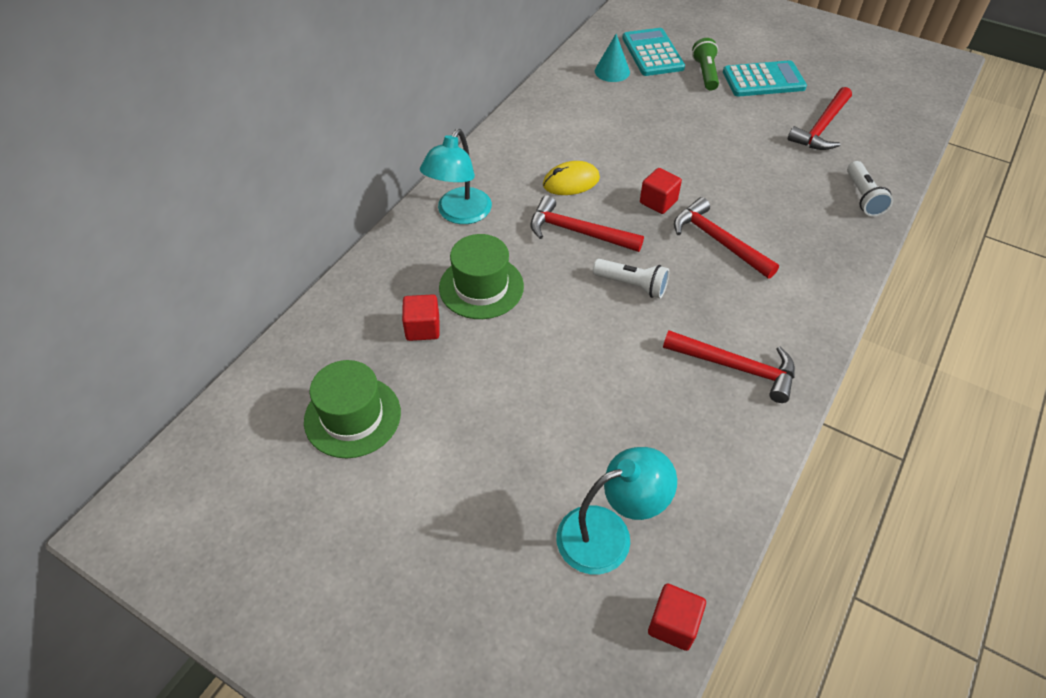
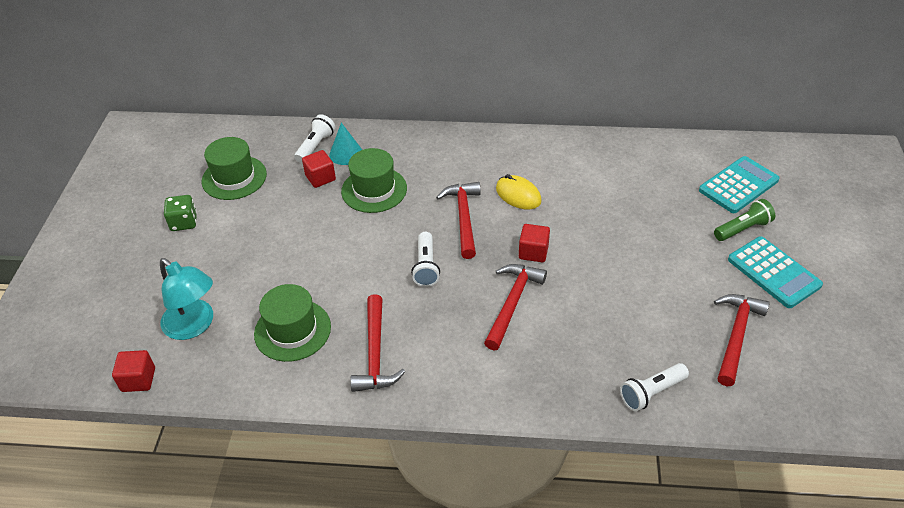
camera: 65 degrees right, 5 degrees down
turquoise lamp [420,129,492,224] -> none
turquoise cone [595,34,630,82] -> turquoise cone moved to [329,123,362,165]
red hammer [788,87,852,150] -> red hammer turned 105 degrees clockwise [714,294,770,386]
none -> green dice [164,195,197,231]
none -> green hat [254,284,331,362]
none -> white flashlight [294,114,336,163]

